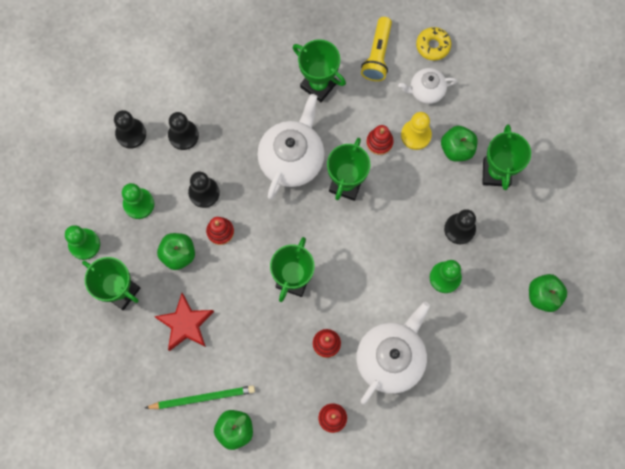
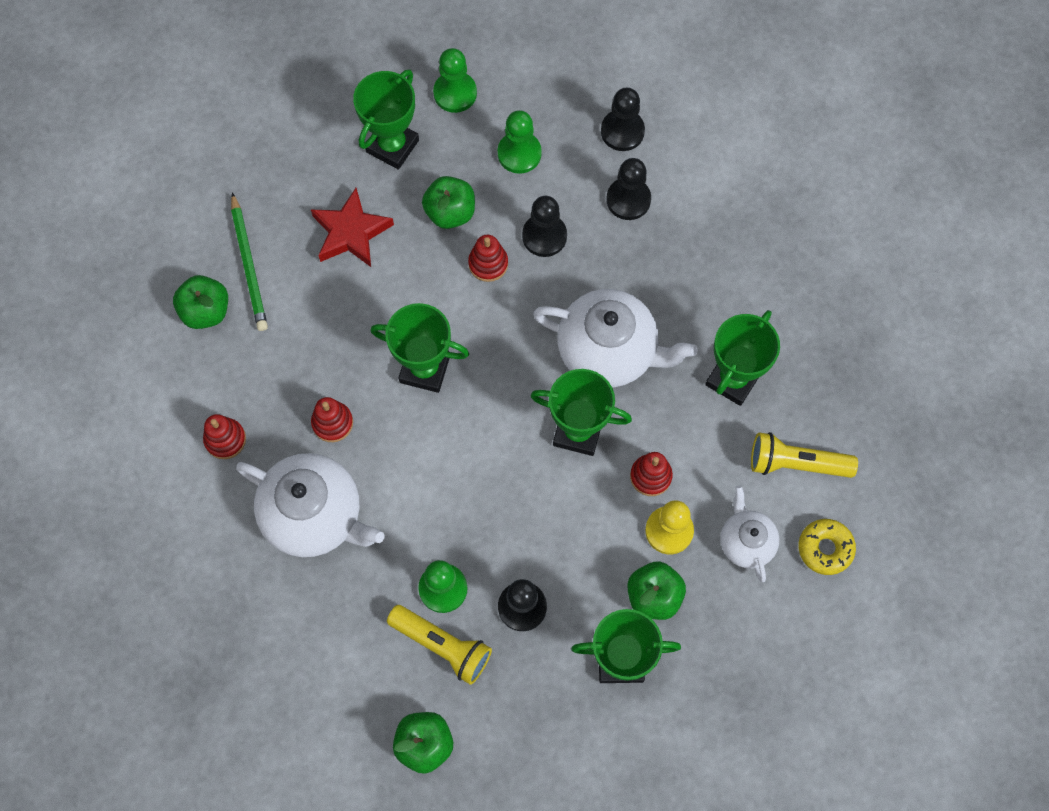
camera: 85 degrees right, 5 degrees down
none -> yellow flashlight [387,605,492,685]

